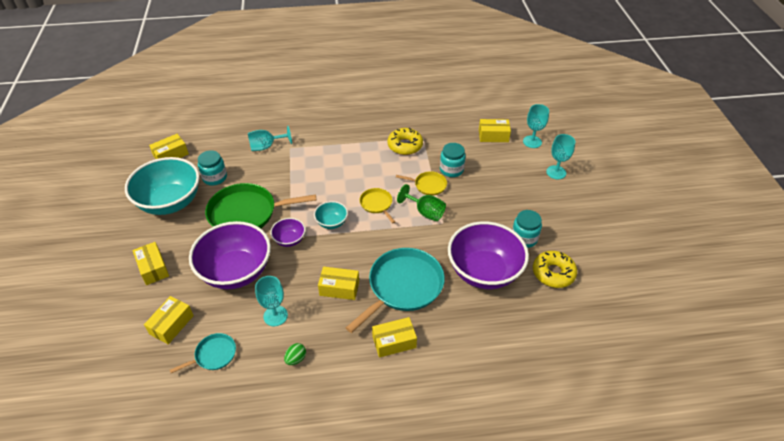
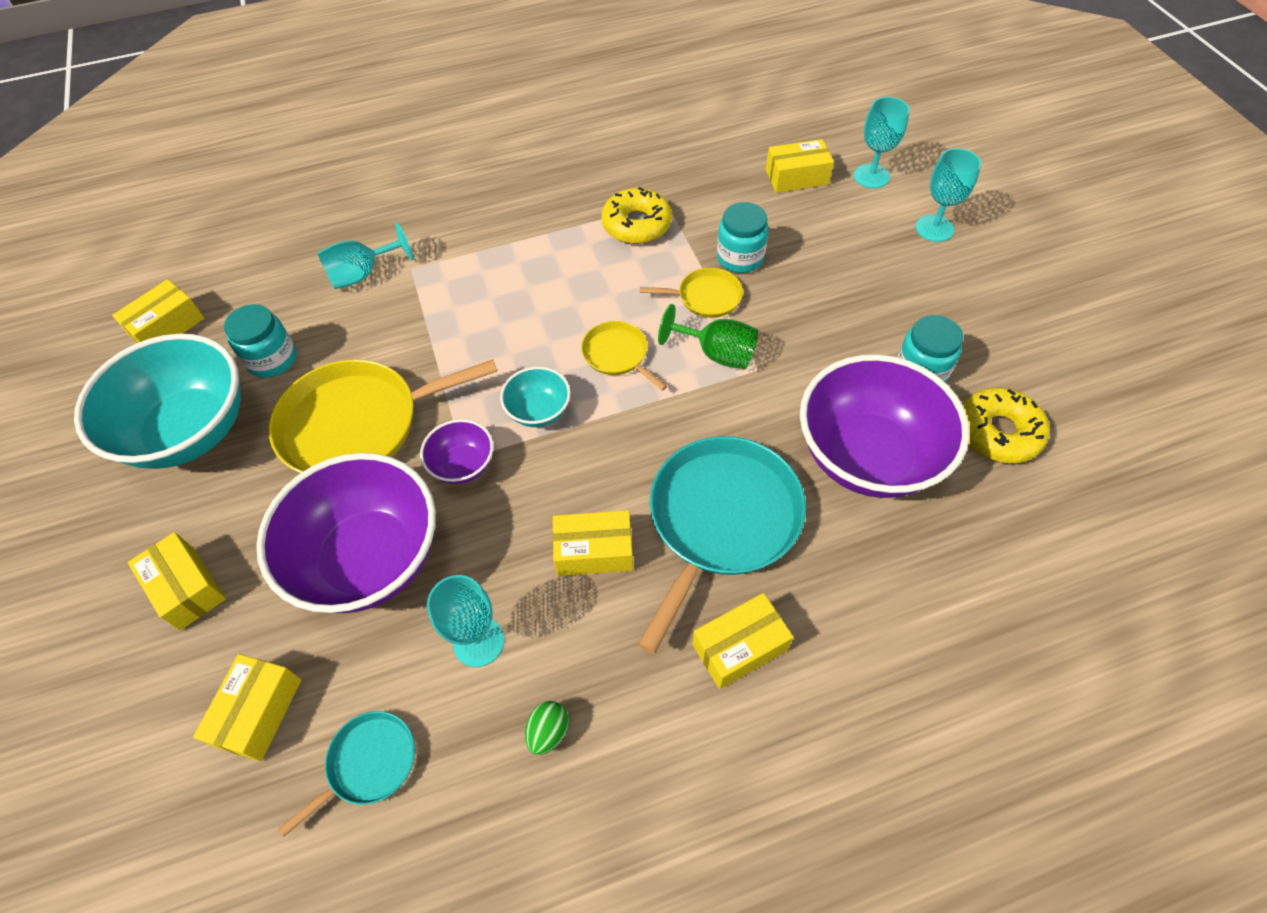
camera: 10 degrees left, 10 degrees up
green pan [205,183,316,228] -> yellow pan [269,359,497,473]

